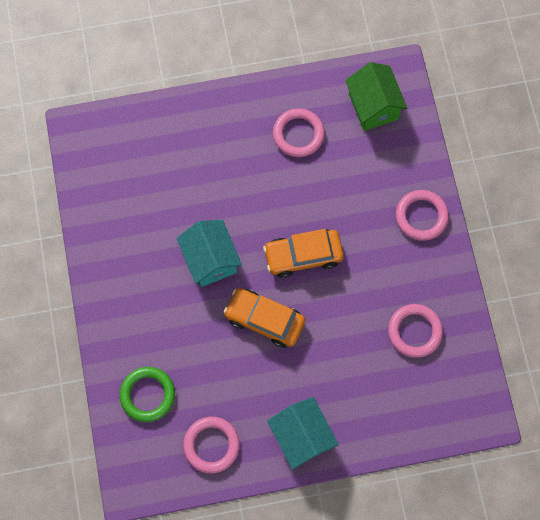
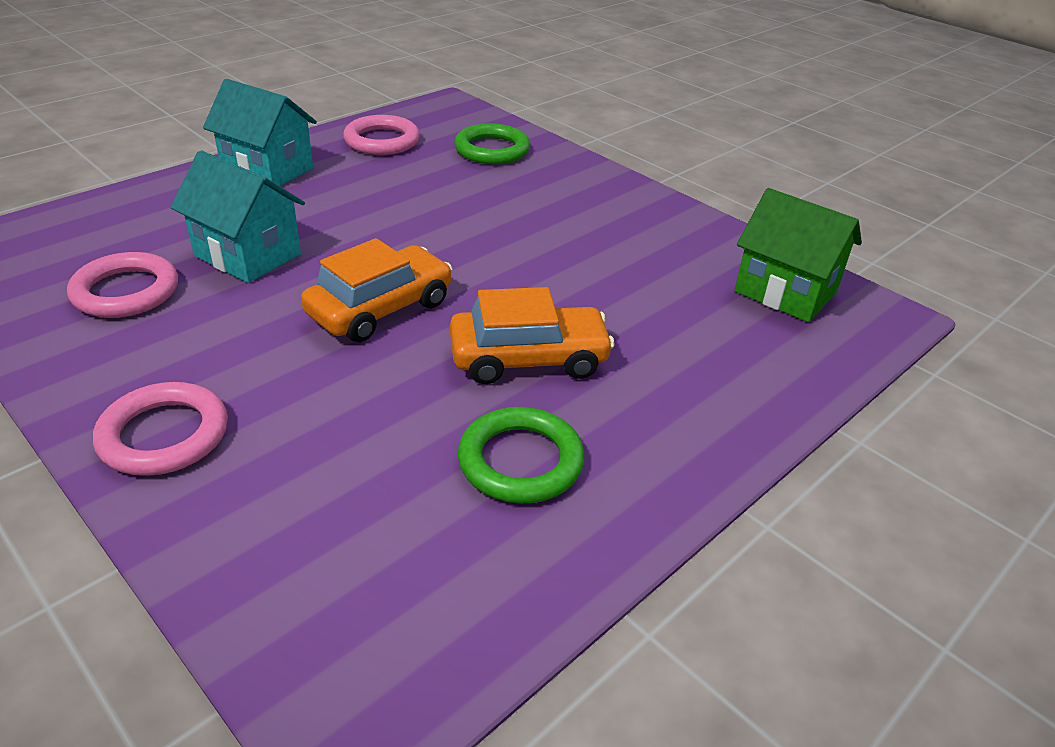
camera: 145 degrees right, 35 degrees down
turquoise house [176,220,242,287] -> turquoise house moved to [170,150,305,283]
orange car [224,288,305,348] -> orange car moved to [450,287,615,384]
pink ring [273,108,325,157] -> green ring [458,407,585,503]
green house [345,62,407,131] -> green house moved to [734,188,862,322]

